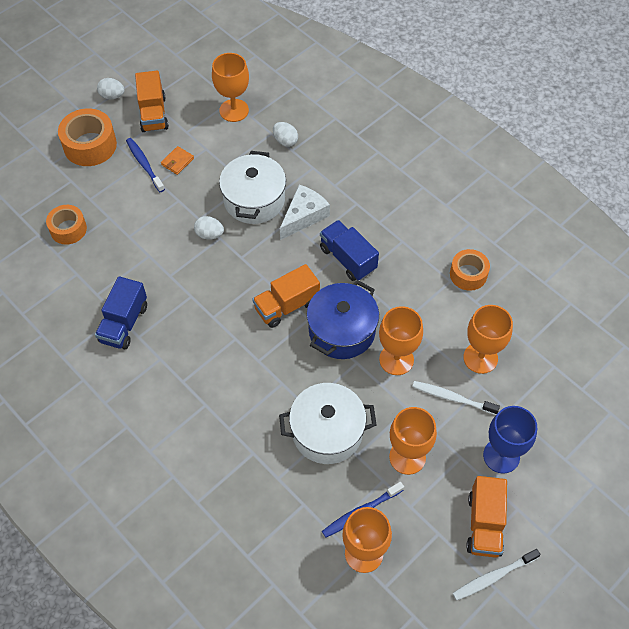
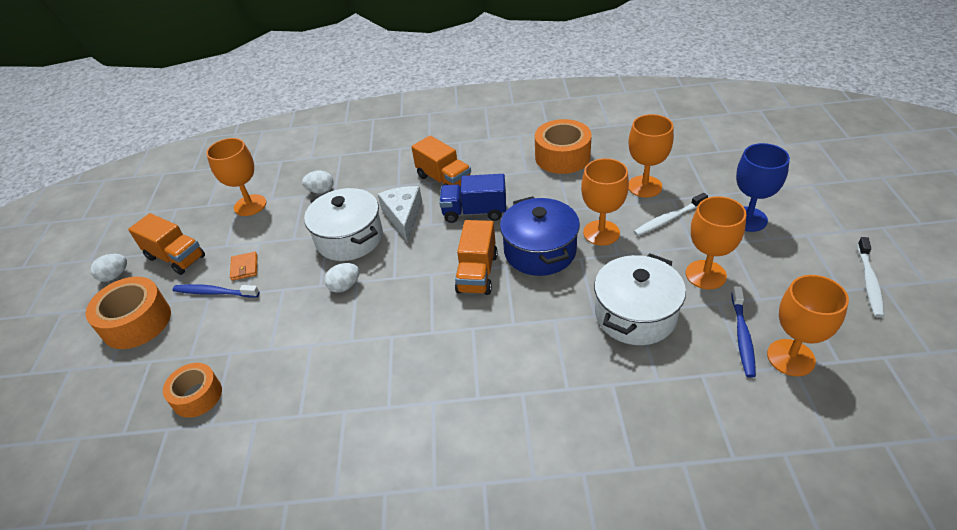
camera: 45 degrees left, 15 degrees down
blue truck [95,276,147,350] -> none
orange tape [450,249,490,291] -> orange tape [535,119,592,174], size x1.54
orange truck [466,476,507,558] -> orange truck moved to [411,135,471,187]

